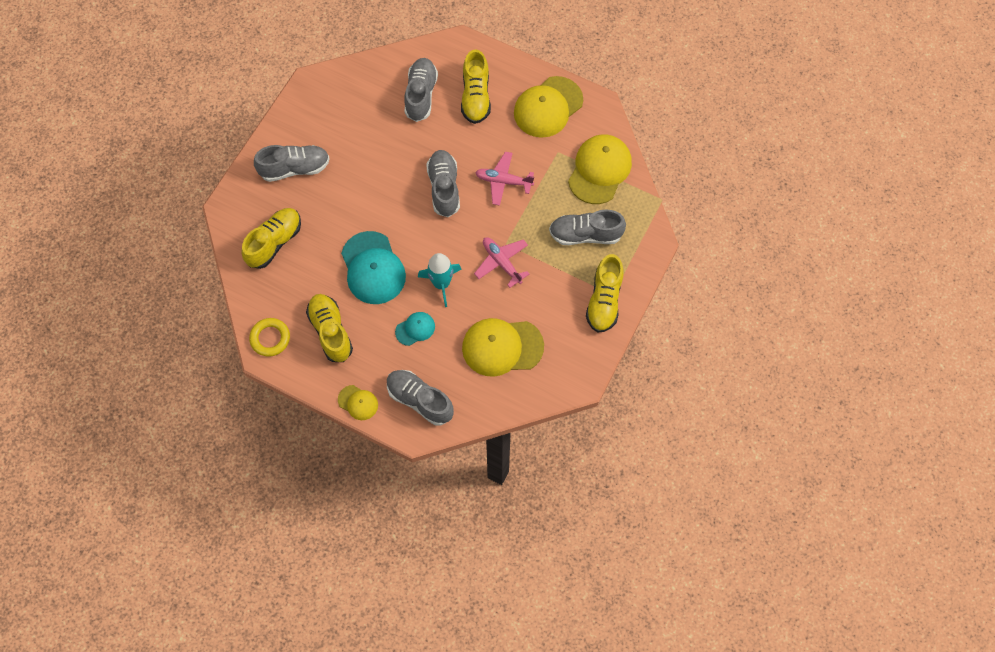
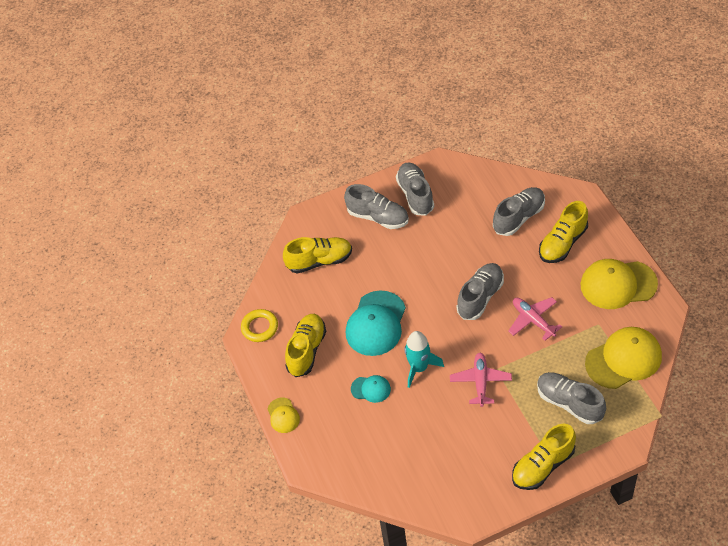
camera: 45 degrees right, 15 degrees down
grey shoe [387,370,454,426] -> grey shoe moved to [396,163,434,216]
yellow cap [462,318,544,377] -> none

